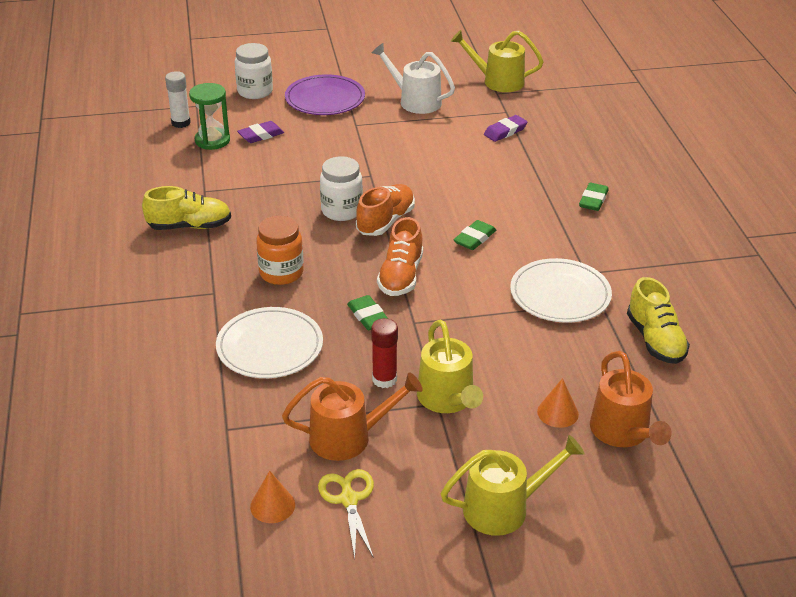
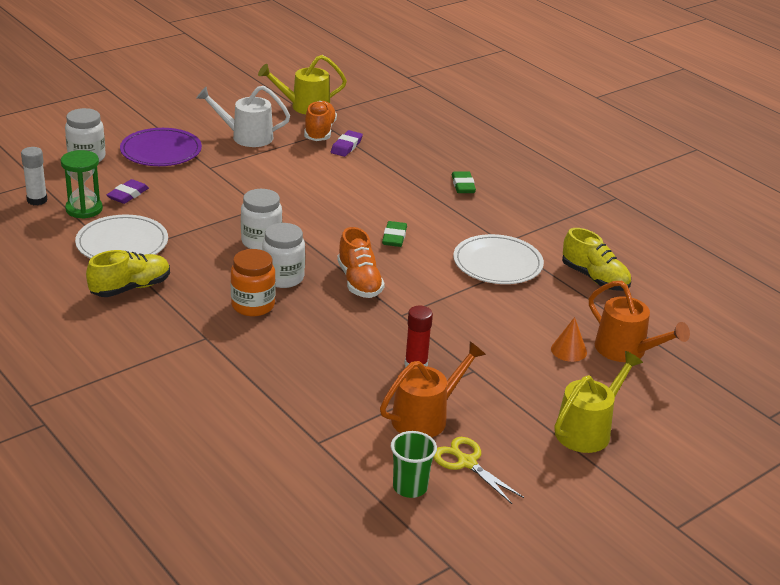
camera: 30 degrees left, 5 degrees down
white plate [216,307,323,378] -> white plate moved to [75,215,168,259]
orange cone [250,471,295,523] -> green cup [391,431,437,498]
green eraser [347,295,388,330] -> none
orange shoe [356,184,415,236] -> orange shoe moved to [304,101,337,141]
yellow watering can [417,320,483,413] -> none
none -> white jar [262,223,305,288]

